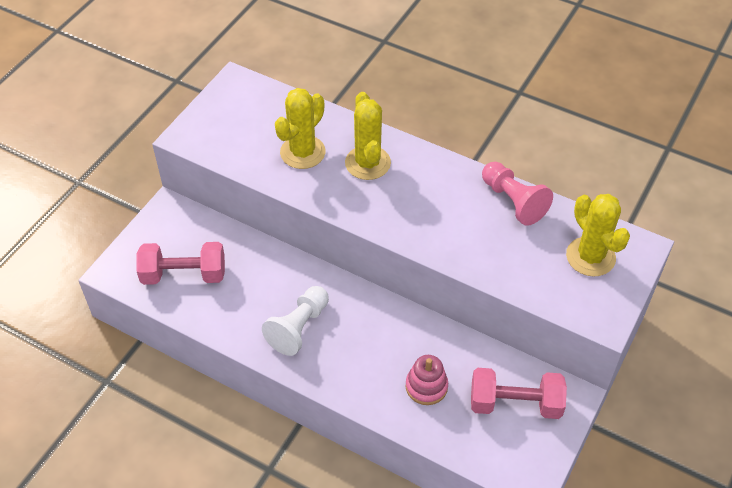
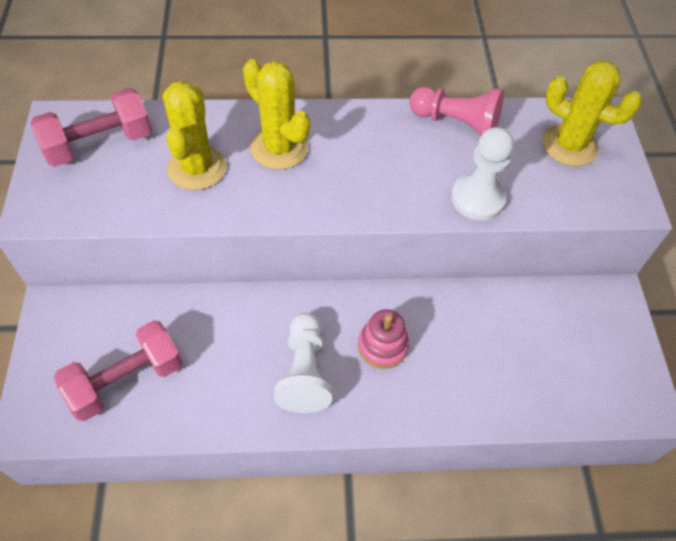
camera: 35 degrees left, 5 degrees up
pink stacking toy [405,355,448,405] -> pink stacking toy moved to [358,309,409,369]
pink dumbbell [471,368,567,419] -> pink dumbbell moved to [30,88,152,167]
none -> white pawn [451,127,514,221]

